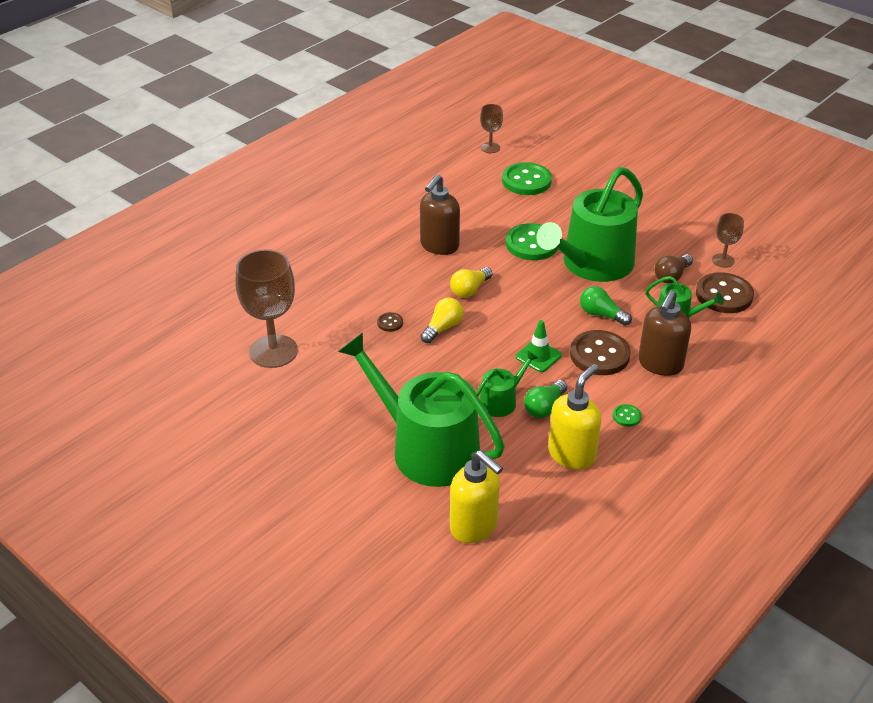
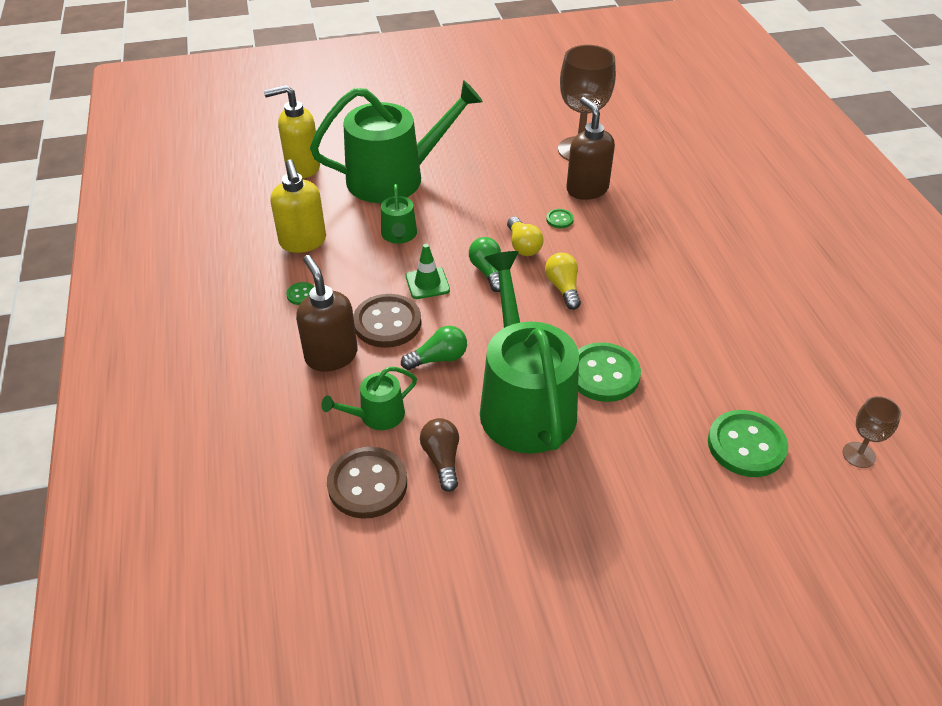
camera: 125 degrees right, 5 degrees up
brown button [377,312,403,332] -> green button [546,209,574,228]
brown soap dispenser [420,174,460,255] -> brown soap dispenser moved to [566,97,615,200]
green light bulb [524,380,567,418] -> green light bulb moved to [469,237,501,292]
brown goblet [712,213,744,268] -> none

